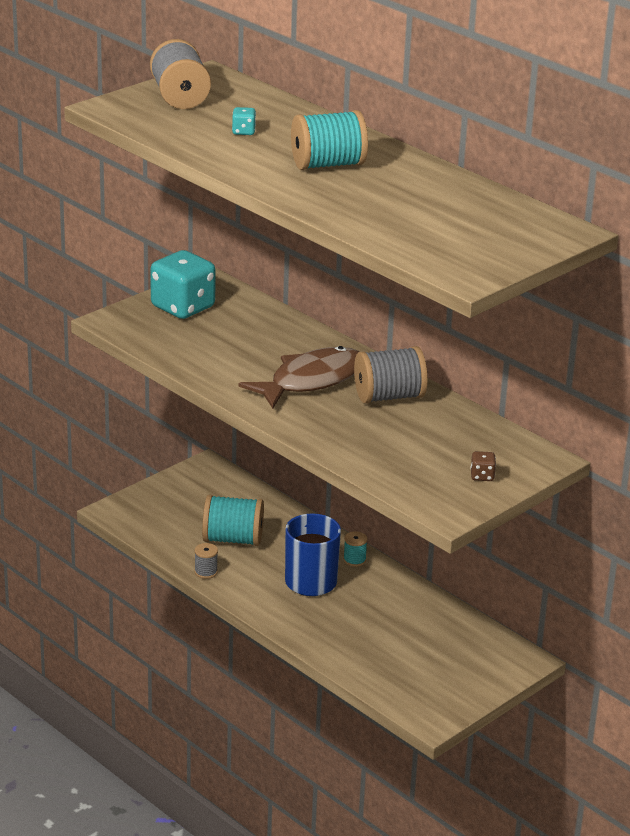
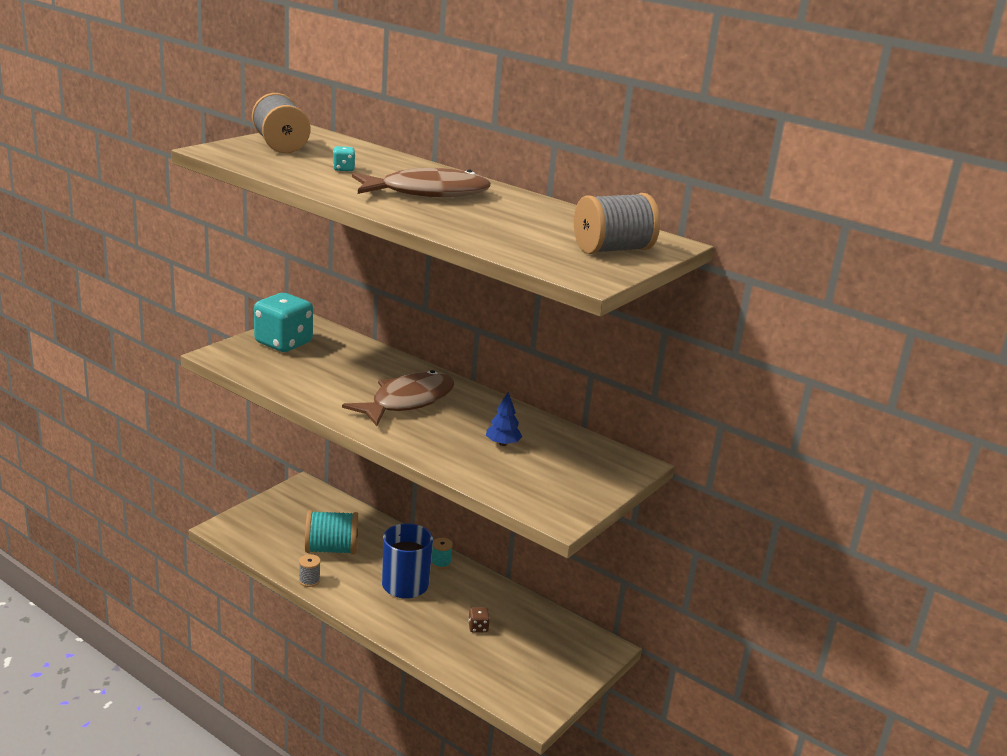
camera: 10 degrees left, 5 degrees down
turquoise spool [291,110,368,170] -> brown fish [352,168,491,197]
grey spool [354,346,428,404] -> grey spool moved to [574,193,660,254]
brown dice [470,451,496,481] -> brown dice moved to [468,607,490,632]
none -> blue tree [486,392,522,446]

